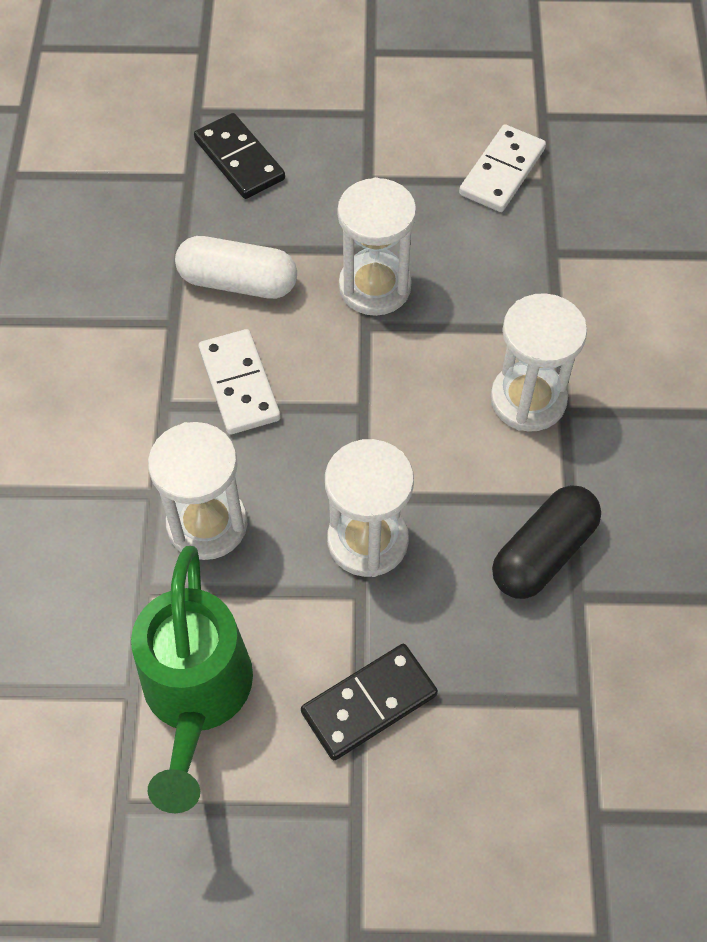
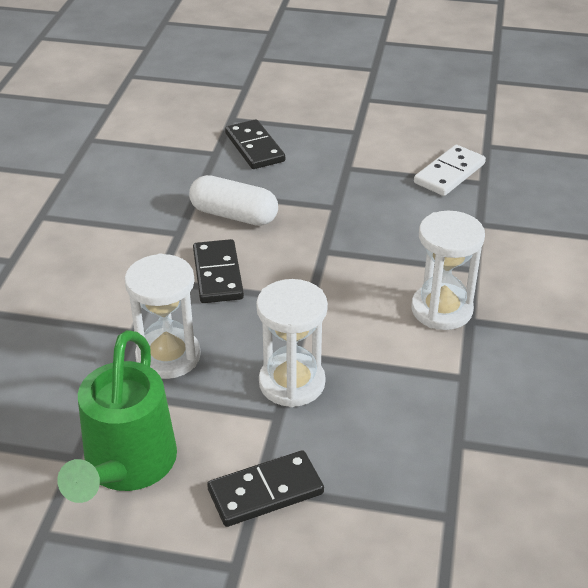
camera: 10 degrees right, 20 degrees down
white domino [198,329,280,434] -> black domino [193,239,244,303]
white hourglass [337,177,416,316] -> none
black capsule [492,485,601,599] -> none

